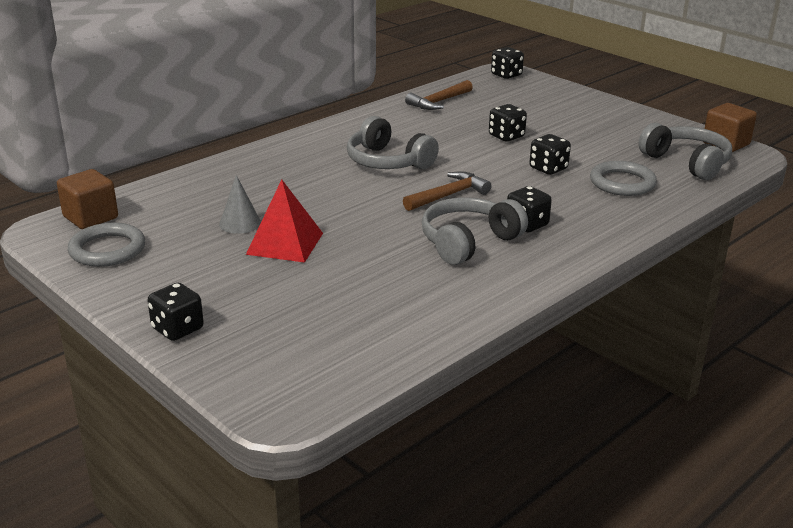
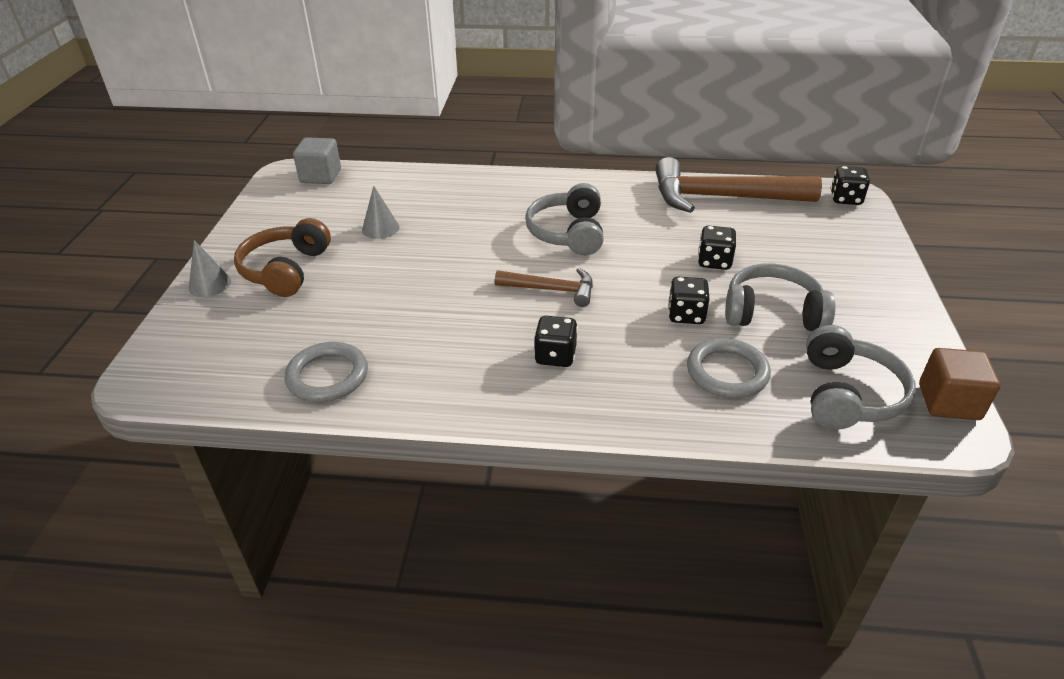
camera: 50 degrees right, 10 degrees up
brown cube [57,169,118,229] -> grey cube [293,137,341,184]
grey ring [68,223,145,267] -> grey ring moved to [284,342,368,402]
black dice [147,283,204,341] -> grey cone [189,240,231,297]
red pyramid [246,179,323,263] -> none
brown hammer [405,80,473,110] -> brown hammer [655,157,822,213], size x1.89
grey headphones [422,197,528,265] -> grey headphones moved to [725,264,835,331]
none -> brown headphones [234,218,331,297]

